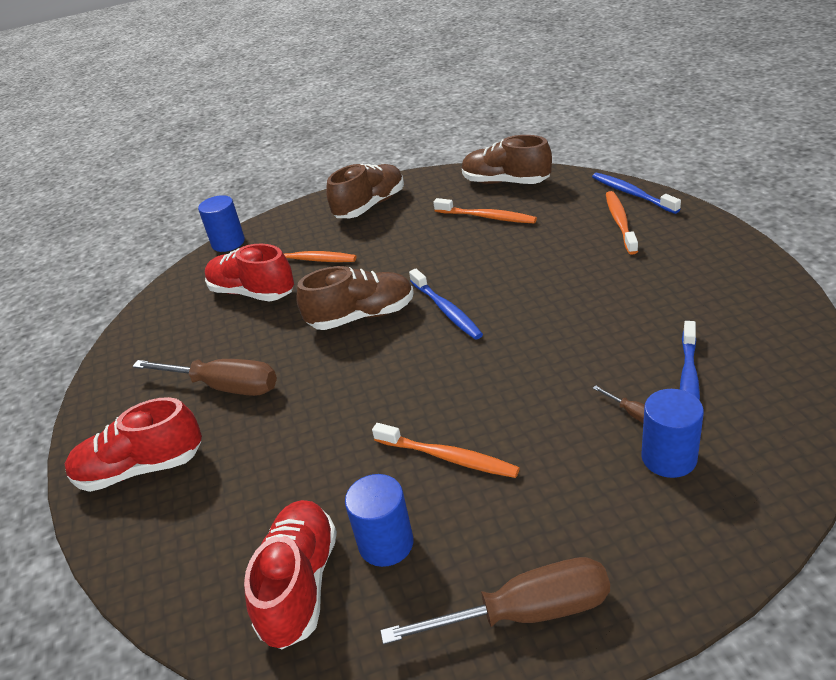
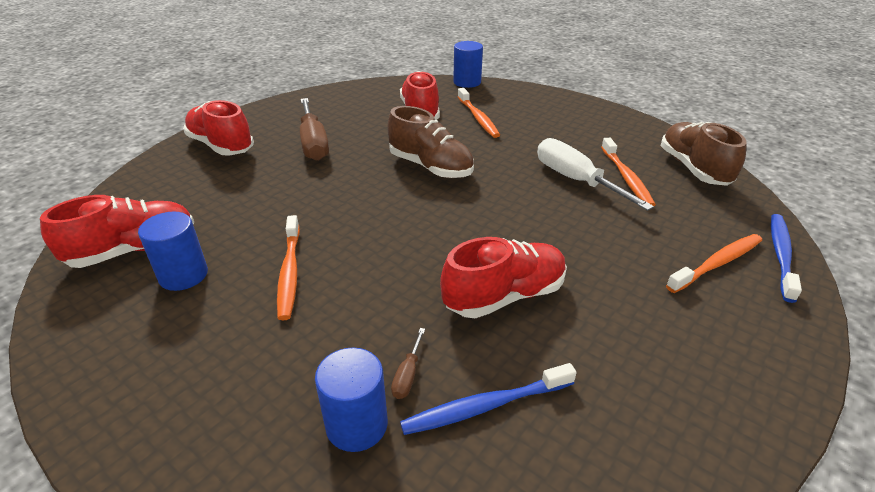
camera: 50 degrees right, 0 degrees up
brown shoe [326,164,404,218] -> none
brown screwdriver [380,557,610,645] -> none
blue toothbrush [409,269,483,340] -> none
none -> red shoe [440,237,567,318]
none -> white screwdriver [537,138,654,211]

